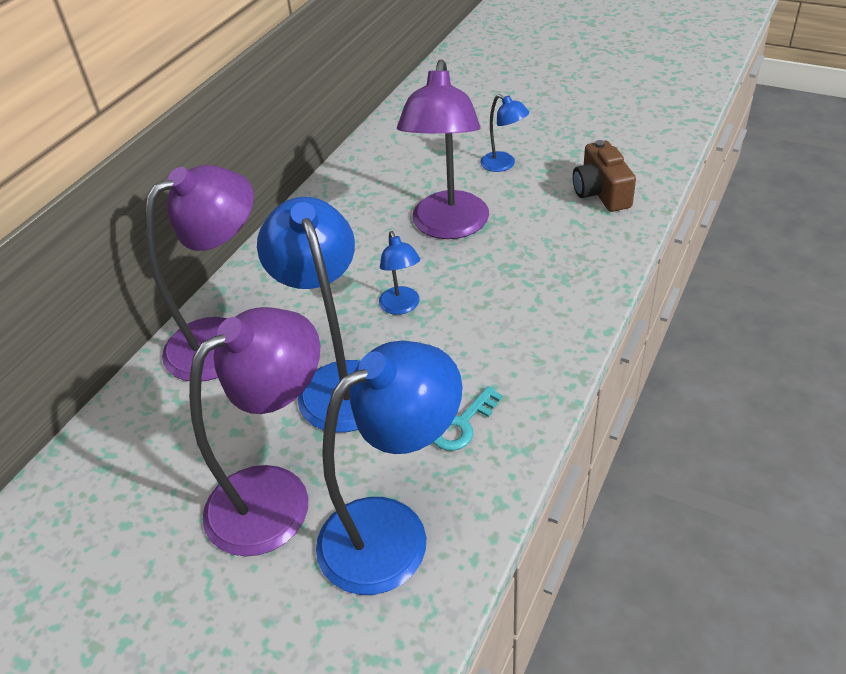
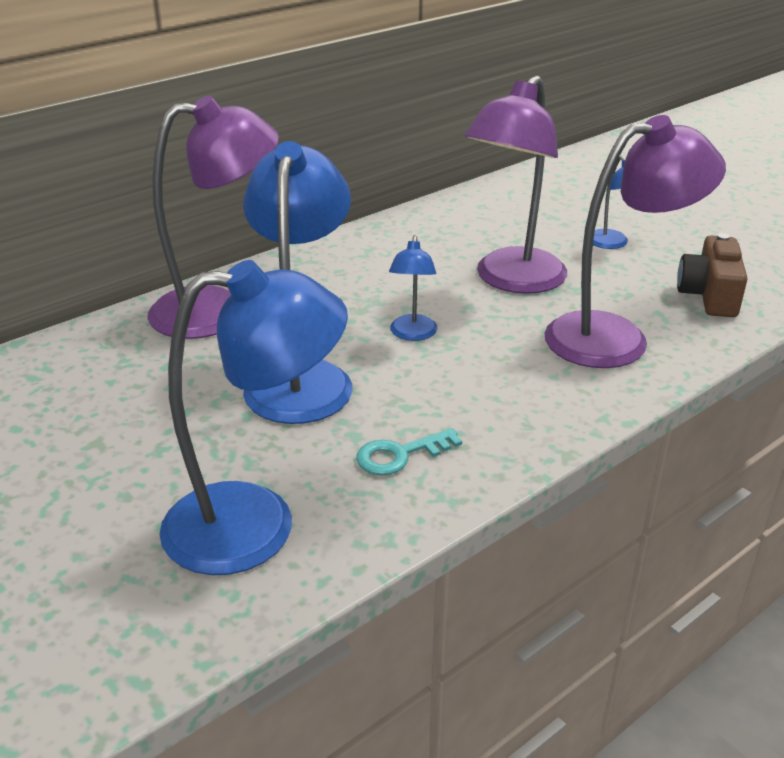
camera: 20 degrees right, 10 degrees down
purple lamp [189,307,320,557] -> purple lamp moved to [545,115,726,368]

